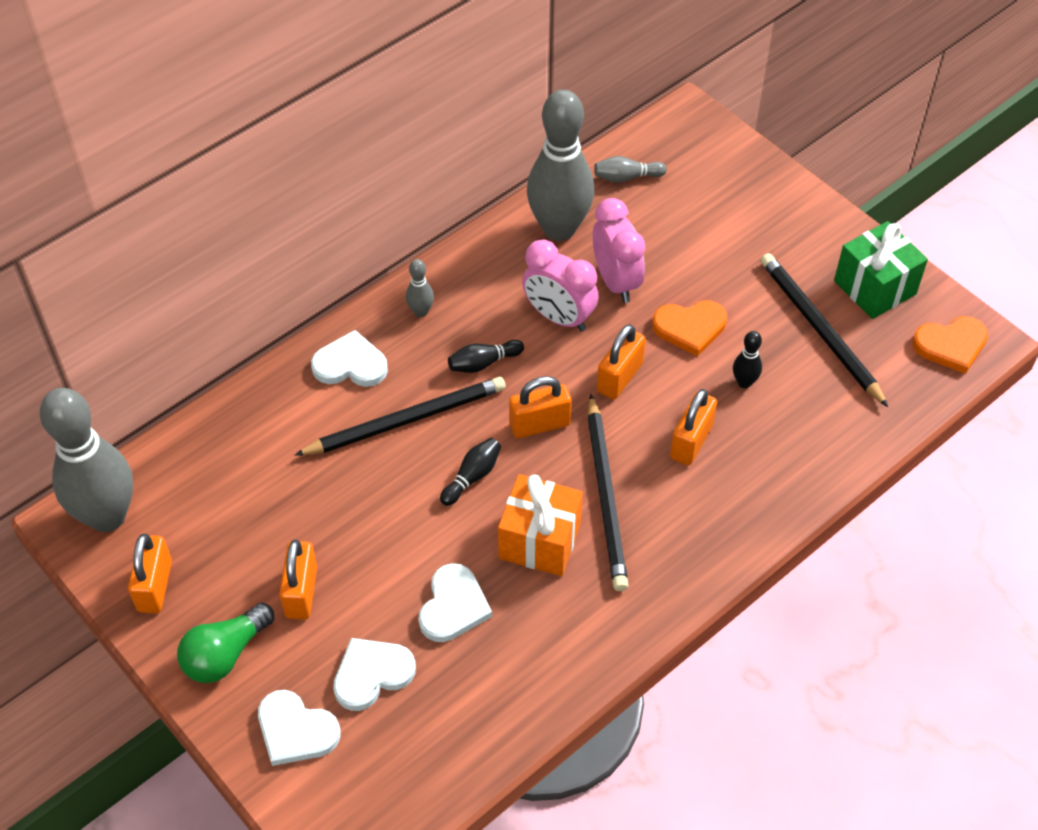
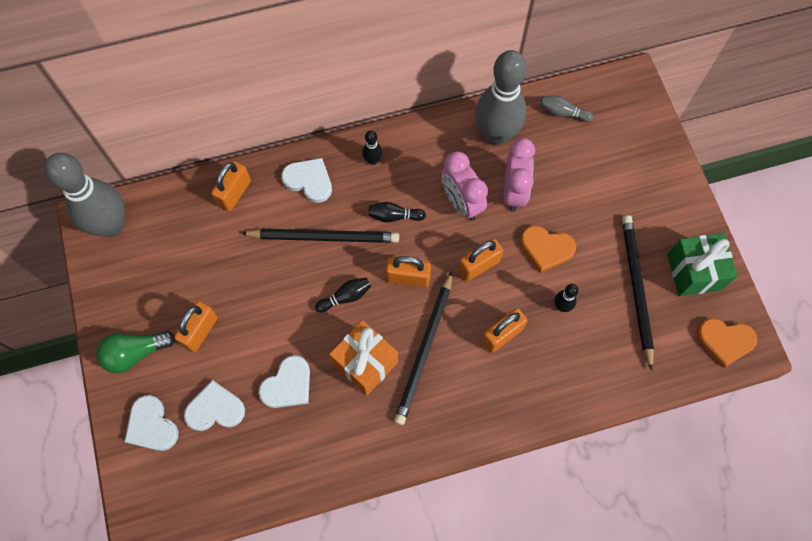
camera: 25 degrees right, 15 degrees up
orange padlock [128,534,172,613] -> orange padlock moved to [211,161,251,212]
grey bowling pin [406,259,434,317] -> black bowling pin [362,130,383,165]

